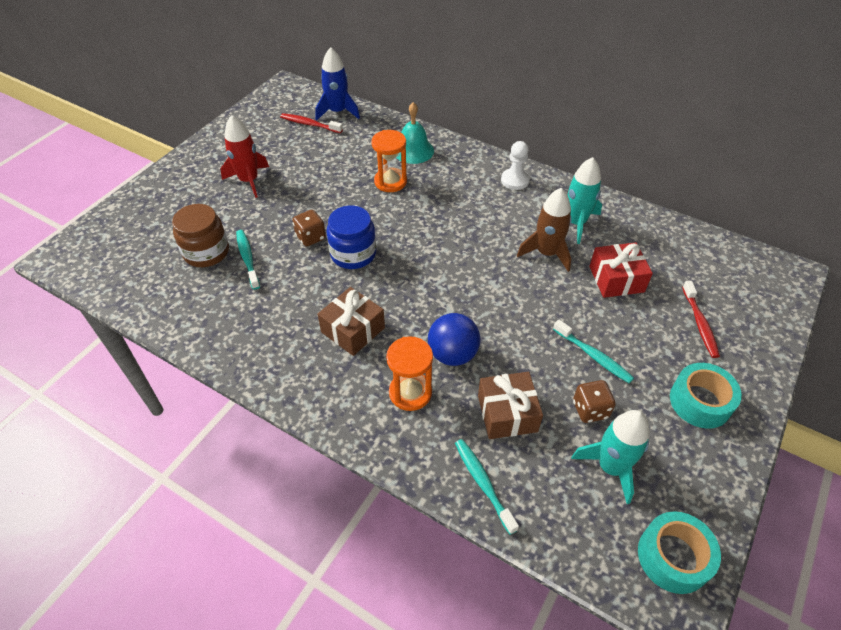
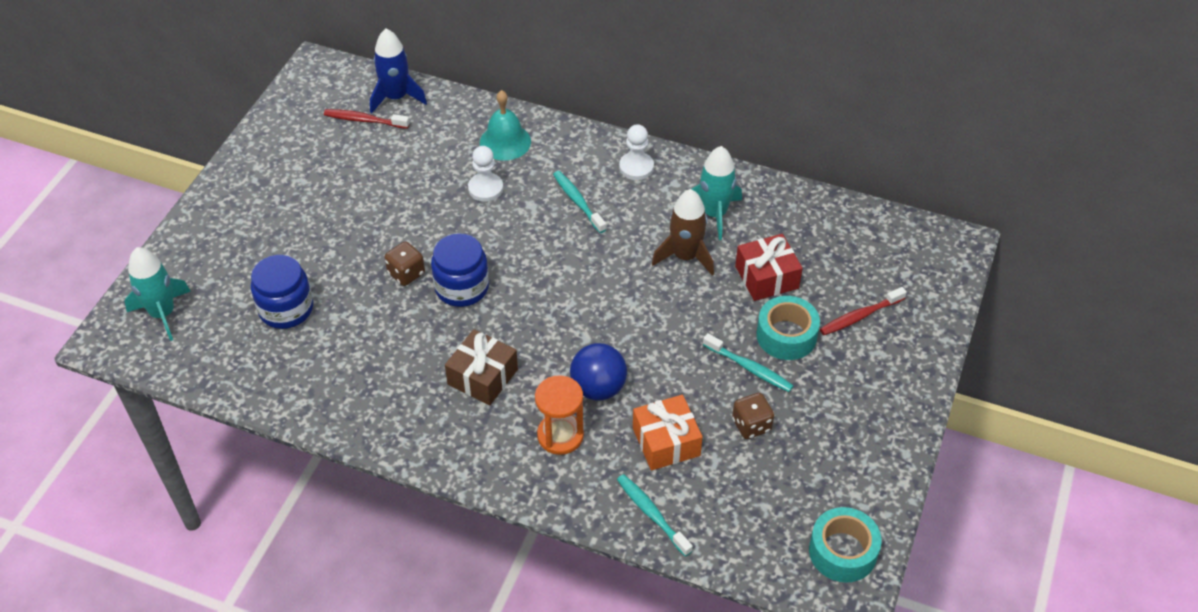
camera: 10 degrees left, 0 degrees up
brown jar [172,204,229,267] -> blue jar [251,255,313,329]
red rocket [220,115,269,198] -> none
turquoise toothbrush [236,230,260,290] -> turquoise toothbrush moved to [553,171,607,233]
orange hourglass [371,130,407,192] -> white pawn [468,146,503,202]
brown gift [478,372,543,439] -> orange gift [633,395,703,470]
turquoise rocket [571,410,650,504] -> turquoise rocket moved to [125,247,191,341]
turquoise tape [670,363,742,429] -> turquoise tape moved to [756,296,820,360]
red toothbrush [682,281,720,358] -> red toothbrush turned 75 degrees clockwise [820,287,907,335]

